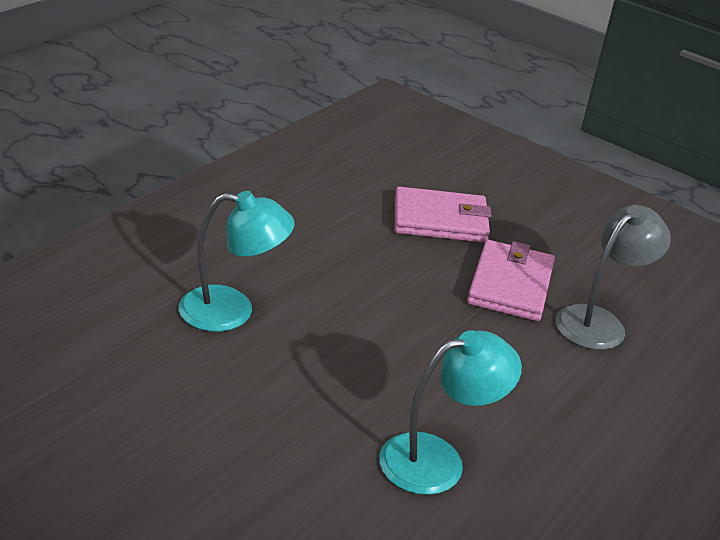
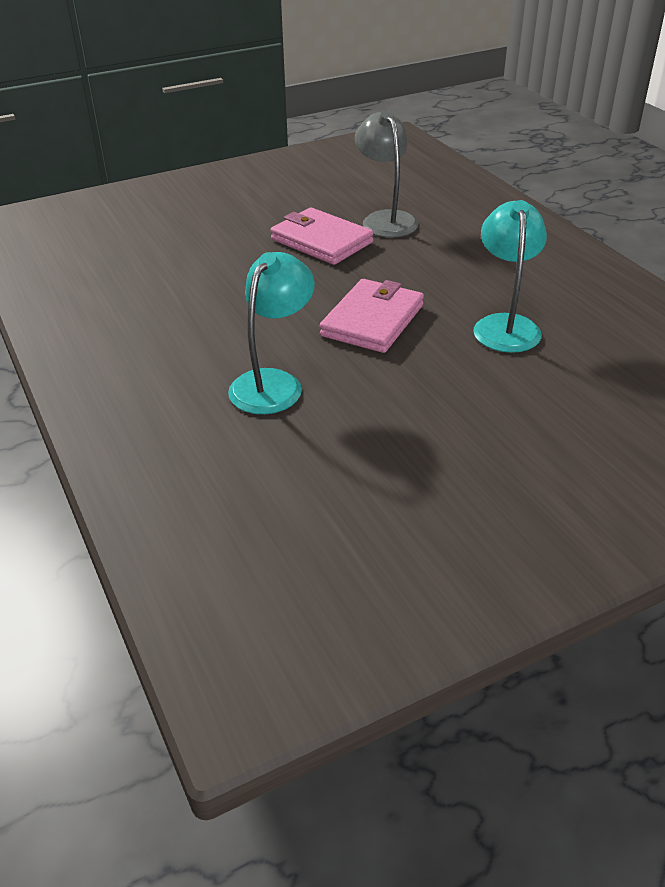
camera: 60 degrees left, 5 degrees up
pink wallet [395,186,492,243] -> pink wallet moved to [320,279,424,353]

